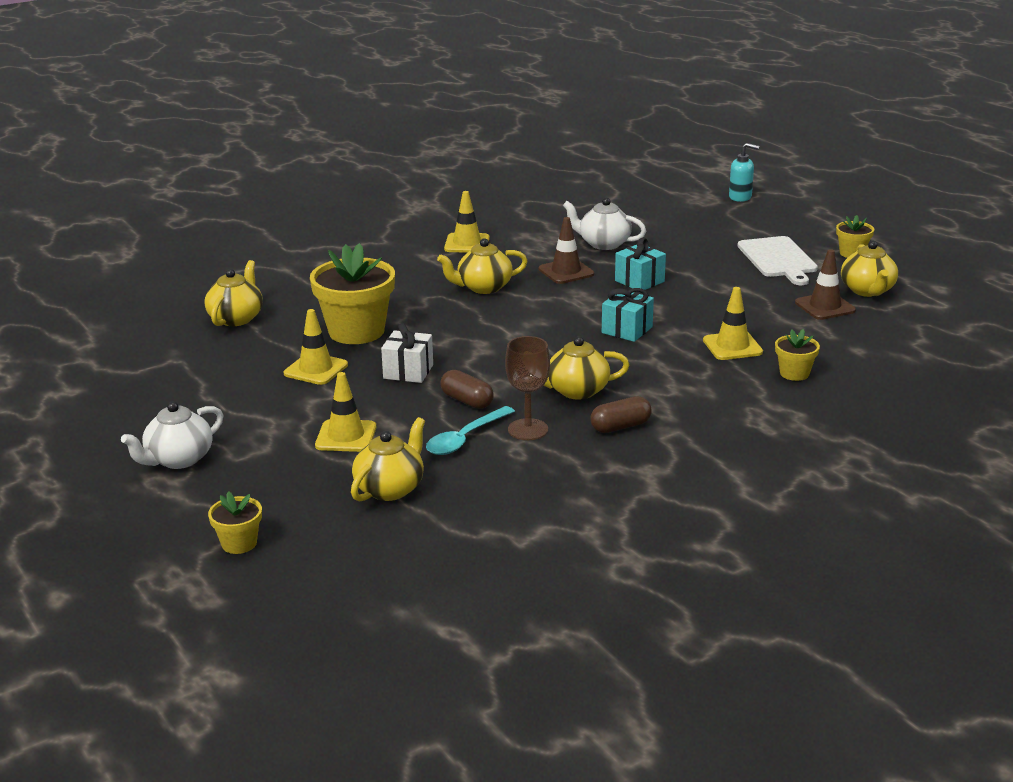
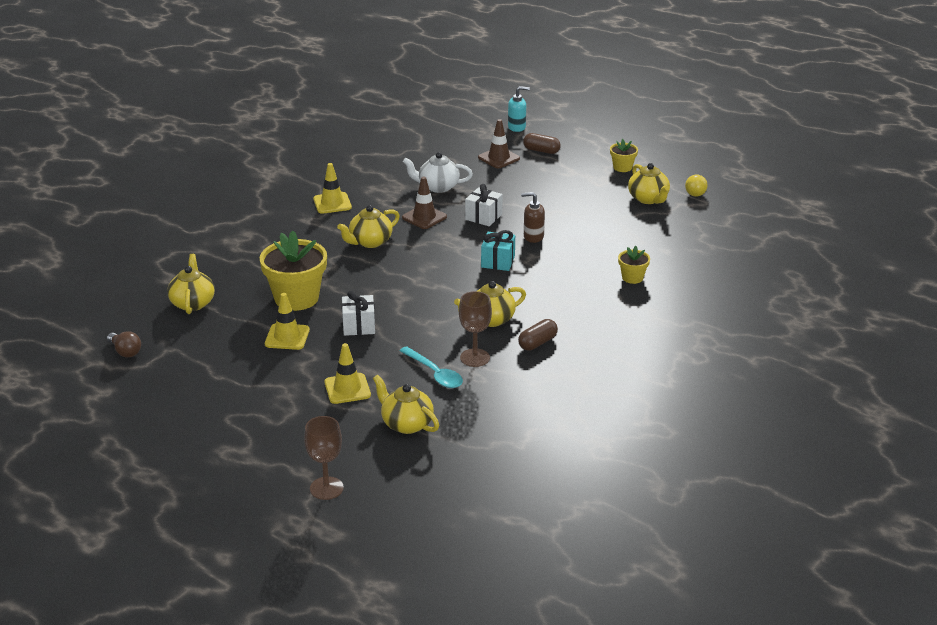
camera: 20 degrees left, 5 degrees up
white teapot [121,401,223,469] -> none
yellow flower pot [208,491,262,554] -> brown goblet [304,416,344,500]
yellow teapot [351,417,425,502] -> yellow teapot turned 60 degrees counterclockwise [373,375,439,434]
turquoise spoon [426,406,515,455] -> turquoise spoon turned 60 degrees counterclockwise [400,346,463,388]
brown capsule [441,370,494,409] -> brown capsule moved to [523,133,561,154]
turquoise gift [615,238,666,290] -> white gift [465,184,503,226]
yellow traffic cone [703,287,763,360] -> none
white cutting board [737,236,818,285] -> none
brown traffic cone [795,249,856,320] -> brown traffic cone moved to [478,119,520,168]
none -> brown light bulb [107,331,141,358]
none -> brown soap dispenser [521,192,545,243]
none -> yellow light bulb [685,174,708,197]

